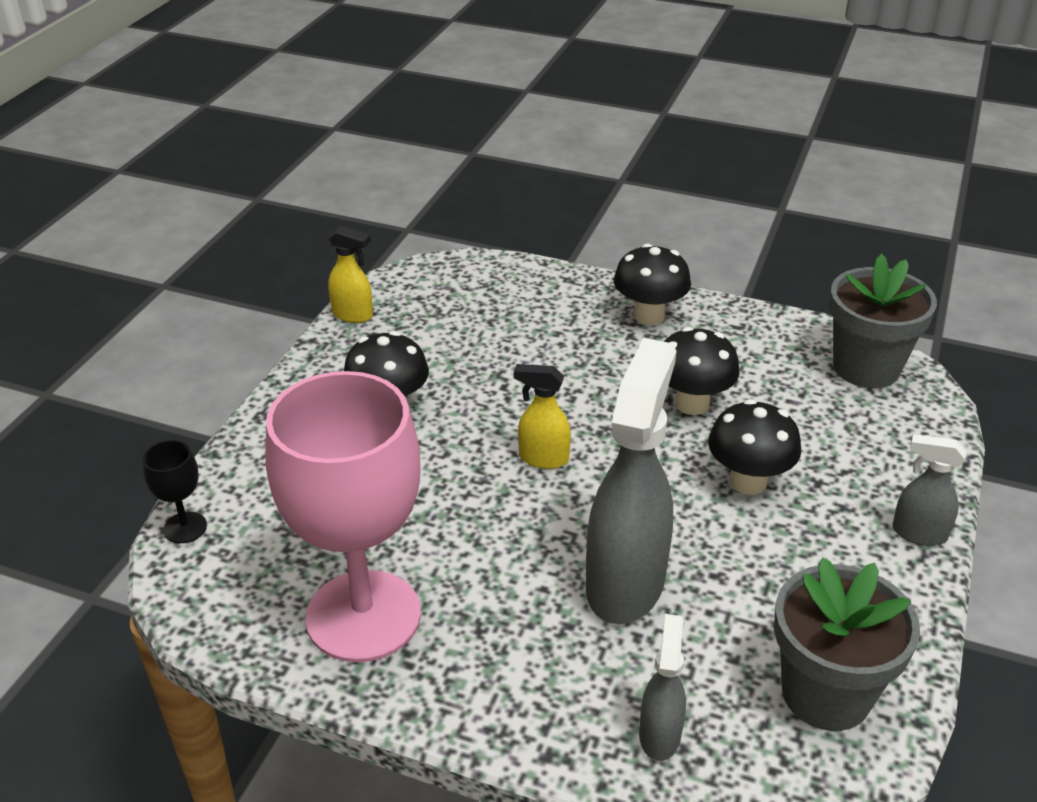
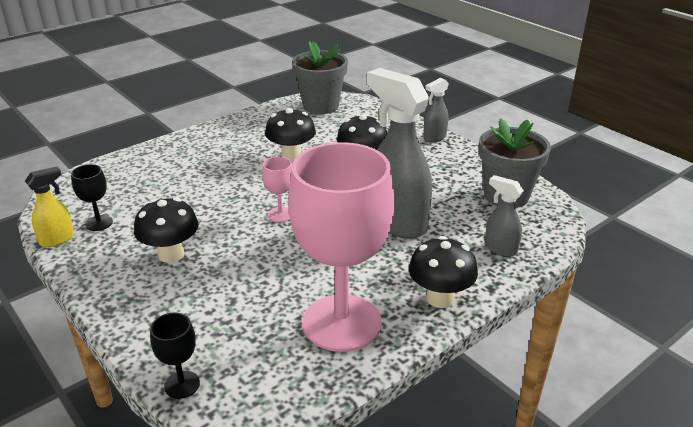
camera: 60 degrees left, 5 degrees down
yellow spray bottle [514,364,571,469] -> pink goblet [262,157,292,222]
black mushroom [614,244,691,325] -> black mushroom moved to [409,236,478,308]
none -> black goblet [71,164,113,231]

